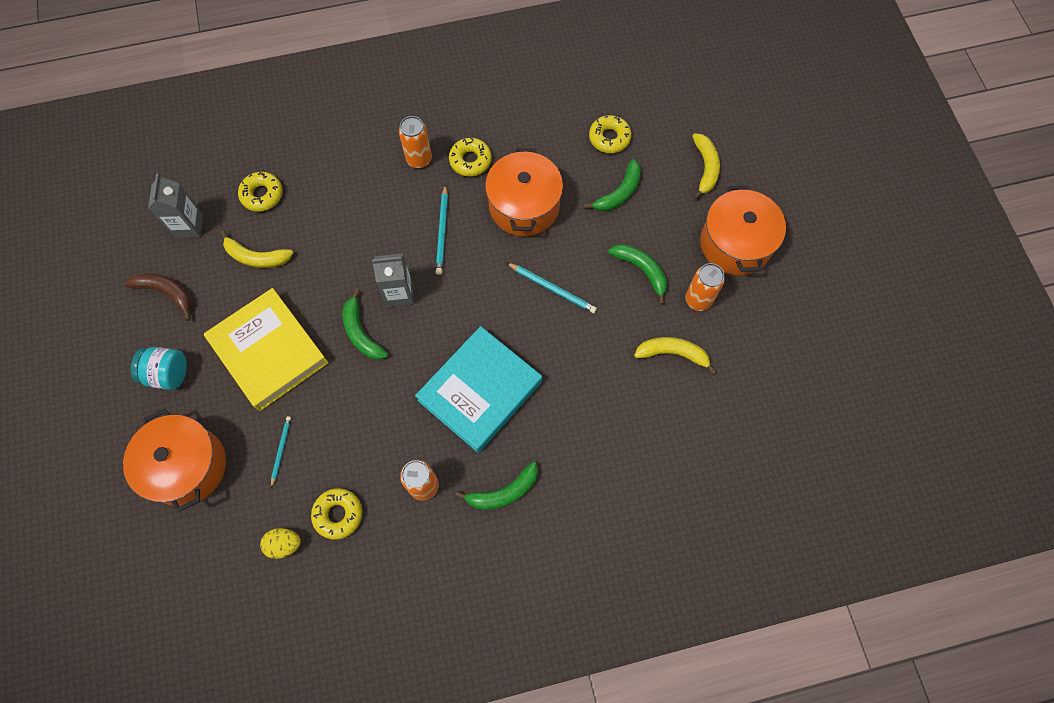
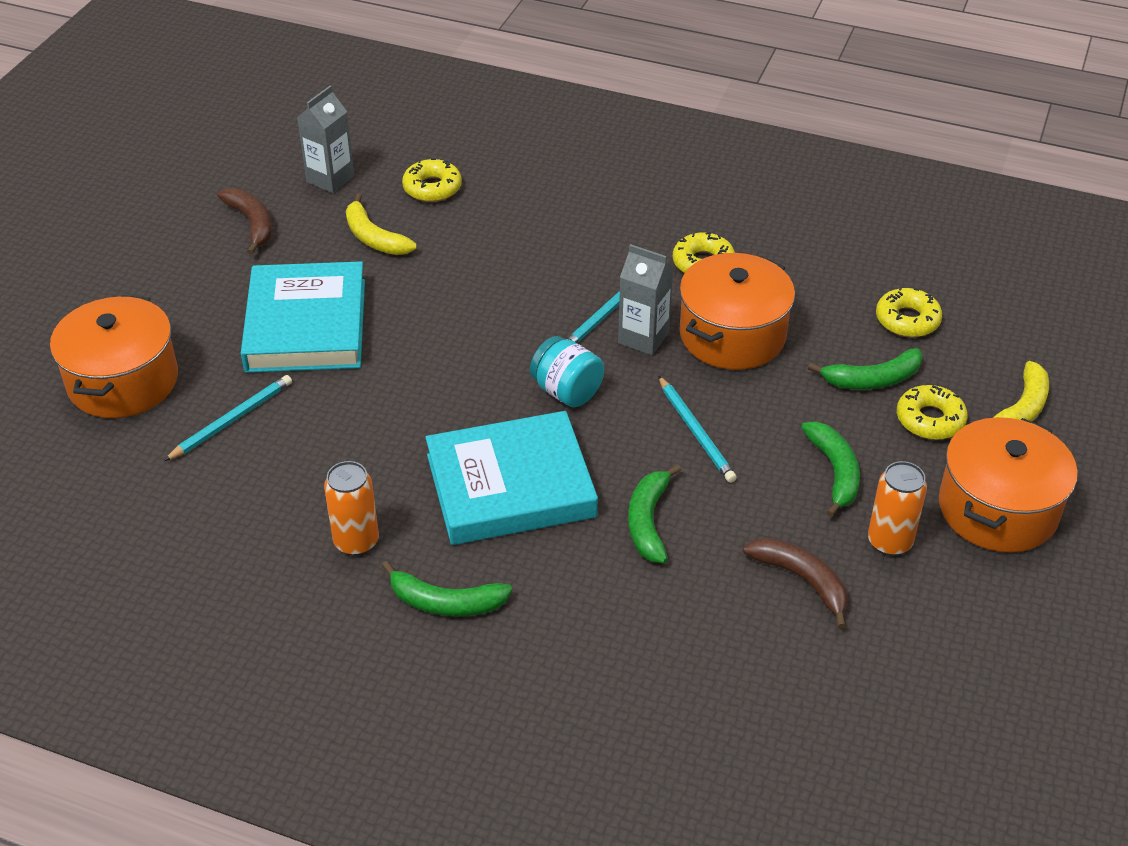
camera: 35 degrees right, 25 degrees down
turquoise jar [131,347,187,390] -> turquoise jar moved to [530,336,604,407]
yellow book [204,288,328,411] -> turquoise book [241,261,365,373]
yellow egg [260,528,301,559] -> none
turquoise pencil [271,416,291,488] -> turquoise pencil [164,375,292,461], size x1.52
yellow donut [311,488,362,540] -> yellow donut moved to [897,385,968,440]
green banana [343,289,388,360] -> green banana moved to [628,464,681,563]
grey carton [372,253,414,307] -> grey carton moved to [618,244,673,355]
orange can [399,116,432,168] -> none
yellow banana [634,337,716,375] -> brown banana [743,538,848,629]

